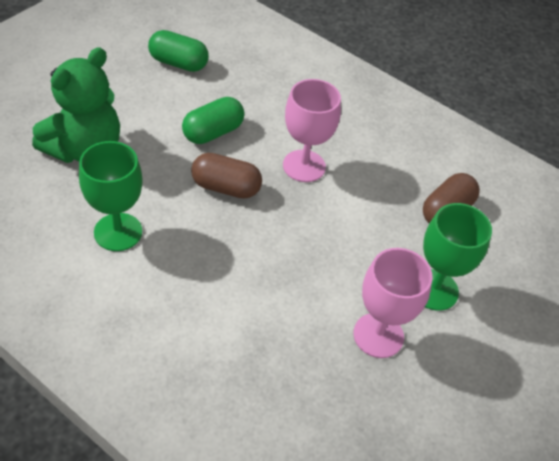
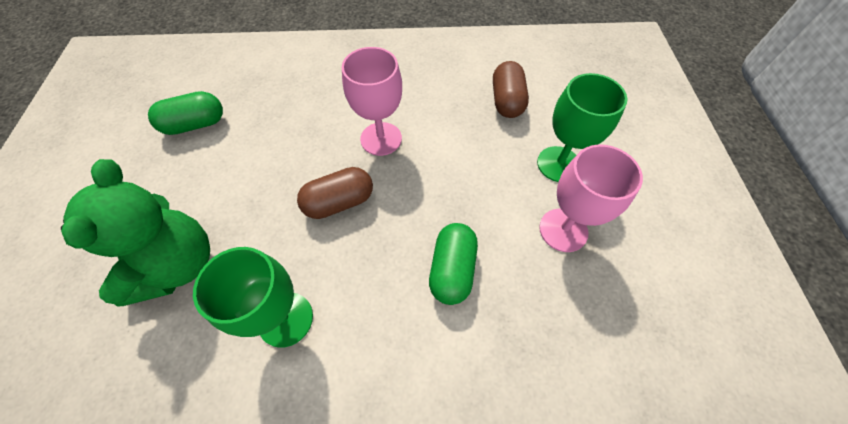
camera: 35 degrees left, 10 degrees up
green capsule [182,97,245,144] -> green capsule moved to [429,223,478,305]

